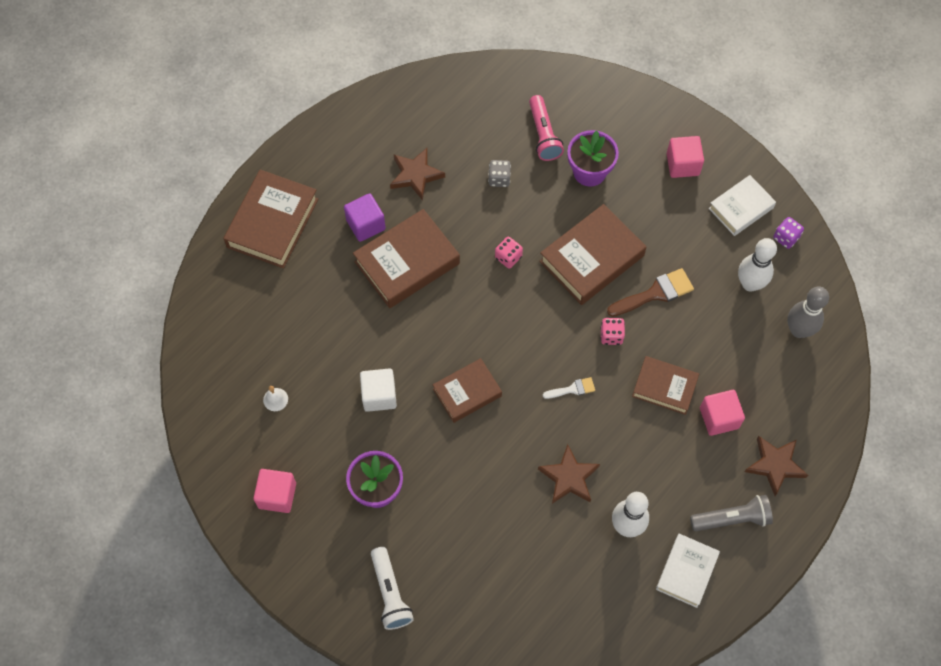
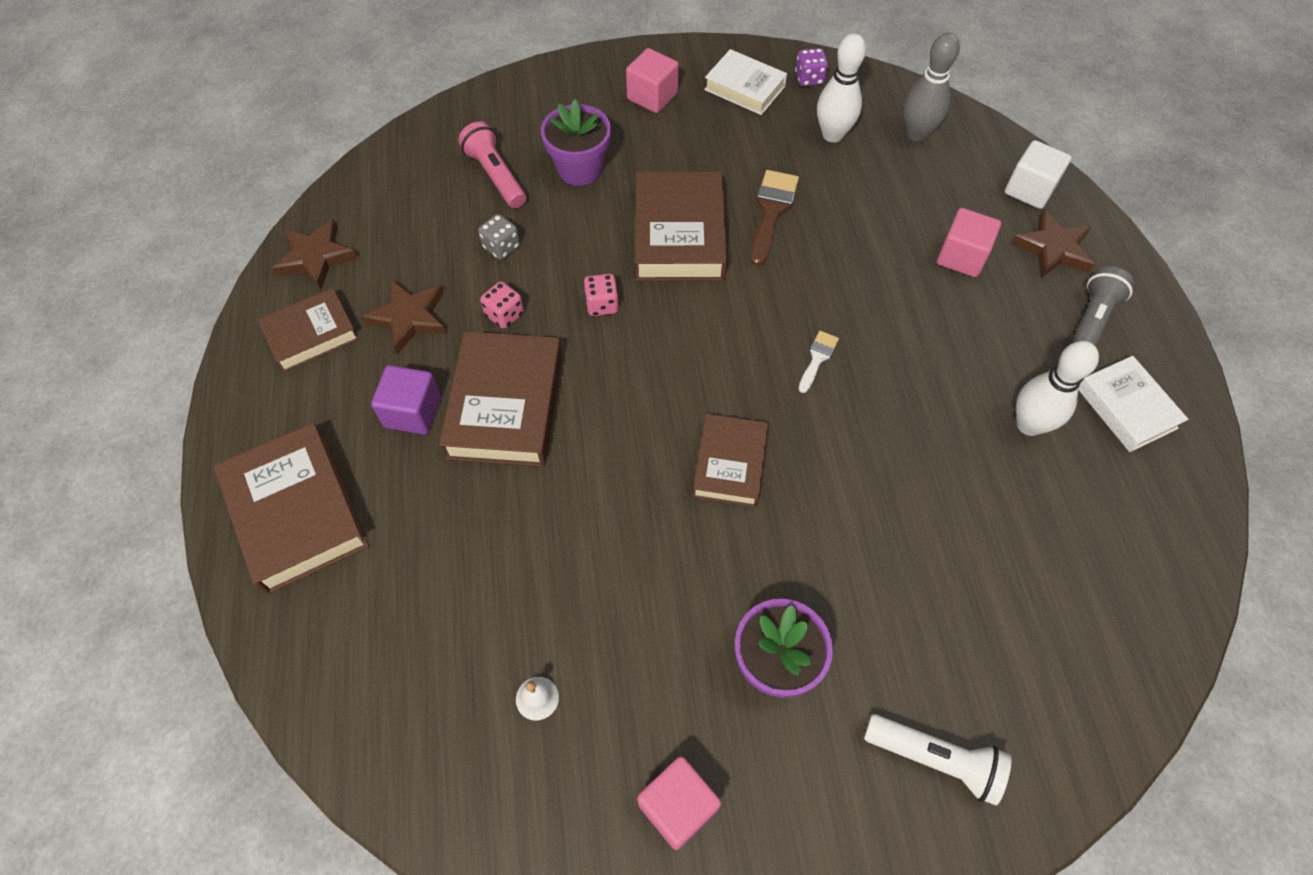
camera: 50 degrees left, 5 degrees down
white cube [360,368,397,412] -> white cube moved to [1005,140,1072,209]
pink flashlight [529,95,564,161] -> pink flashlight turned 150 degrees counterclockwise [458,121,526,208]
brown star [538,444,600,504] -> brown star moved to [272,219,358,289]
pink dice [600,318,625,345] -> pink dice moved to [480,281,524,329]
brown book [632,356,699,415] -> brown book moved to [258,288,359,372]
white book [709,175,776,236] -> white book turned 60 degrees counterclockwise [704,49,787,115]

